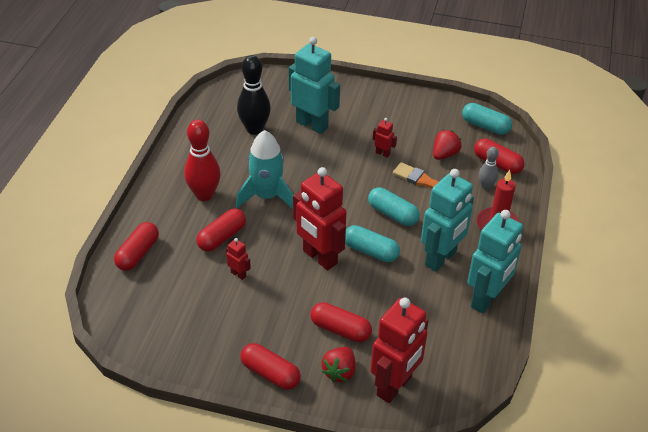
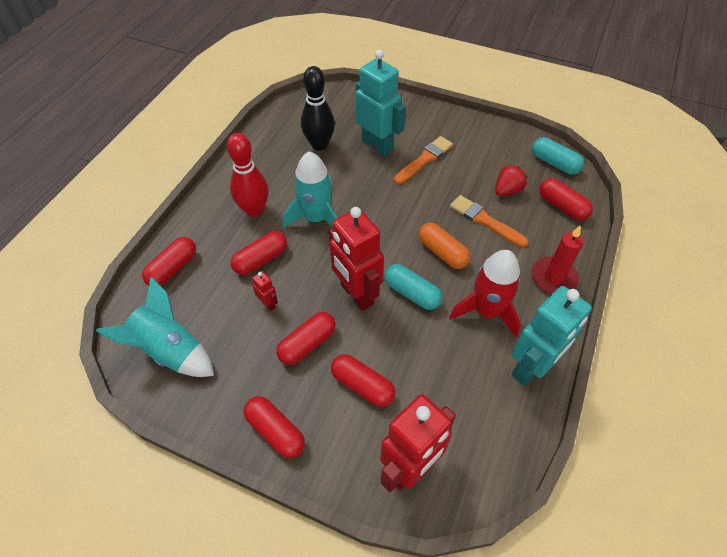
camera: 10 degrees right, 10 degrees up
red strawberry [322,347,356,383] -> none
turquoise capsule [368,187,420,226] -> orange capsule [419,223,471,269]
red robot [373,118,397,158] -> none
turquoise robot [421,169,474,272] -> red rocket [449,250,521,337]
grey bowling pin [479,147,499,190] -> none
none -> turquoise rocket [96,277,214,377]
none -> red capsule [276,312,336,365]
none -> orange brush [394,136,453,184]

